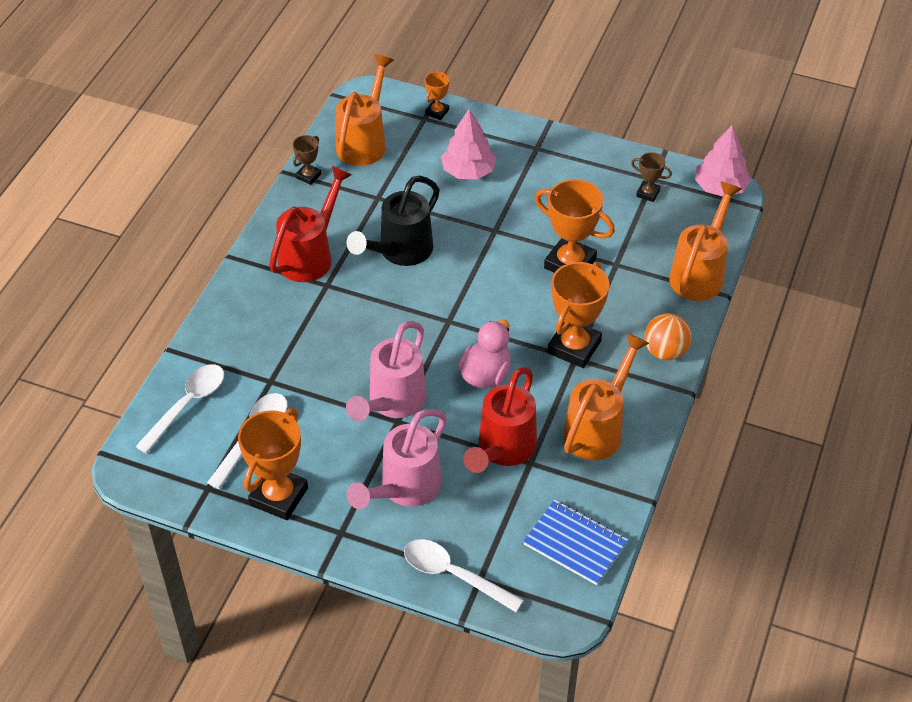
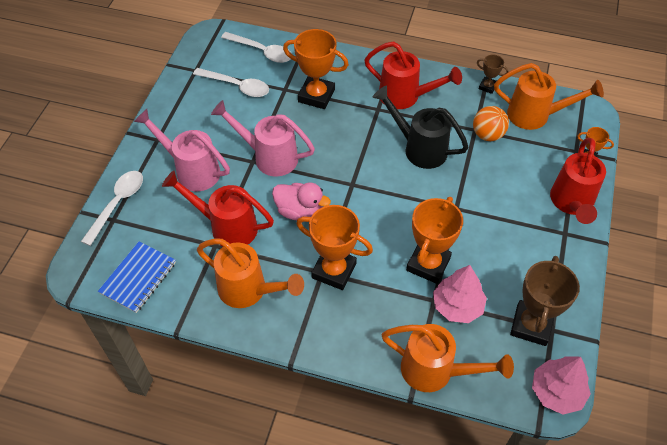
camera: 85 degrees right, 5 degrees up
orange trophy [238,408,308,520] -> orange trophy moved to [283,29,349,109]
pink tree [441,109,497,179] -> pink tree moved to [433,265,487,323]
brown trophy [631,152,672,202] -> brown trophy [510,256,580,346], size x2.00
orange ball [644,313,692,360] -> orange ball moved to [473,106,509,141]
none -> red watering can [550,138,606,224]

